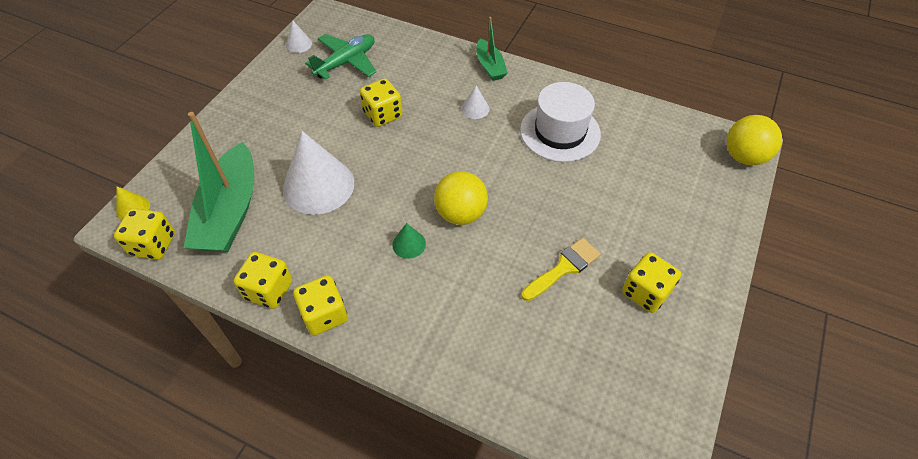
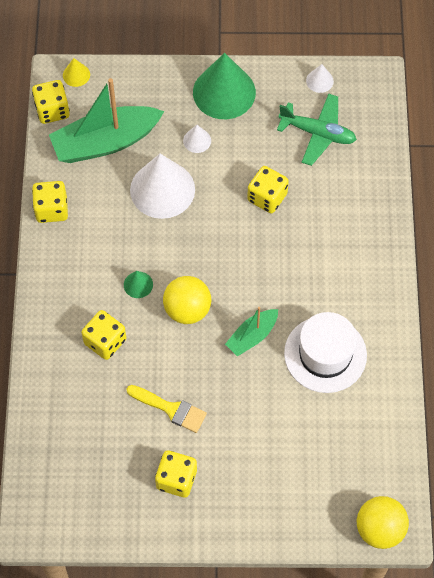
camera: 65 degrees right, 10 degrees up
yellow dice [293,275,348,336] -> yellow dice moved to [81,310,126,360]
white cone [461,86,490,119] -> white cone moved to [183,125,211,153]
green boat [476,17,508,81] -> green boat moved to [225,307,278,357]
none -> green cone [193,53,256,119]

